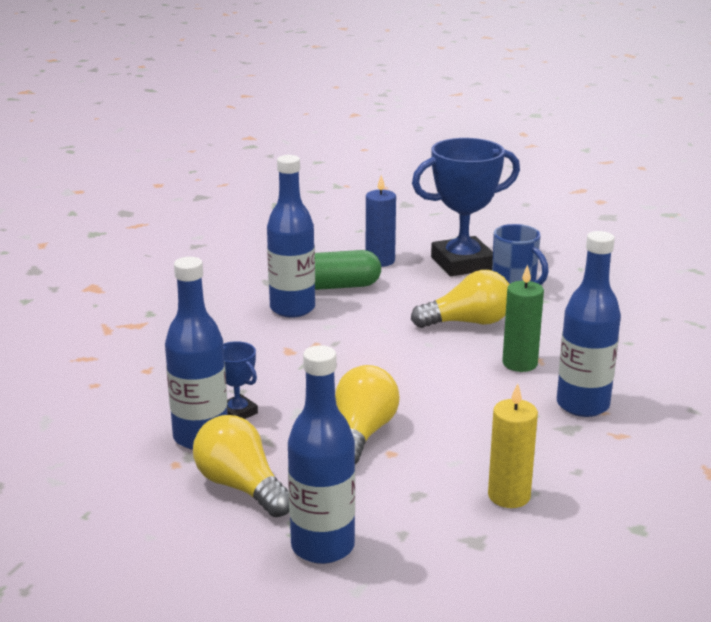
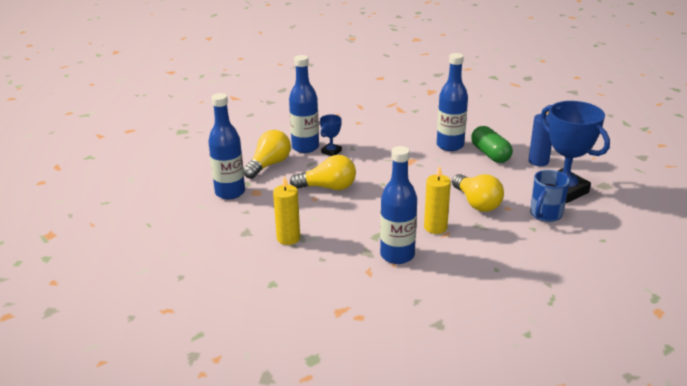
camera: 75 degrees right, 5 degrees up
green candle [502,265,544,372] -> yellow candle [424,166,451,234]

